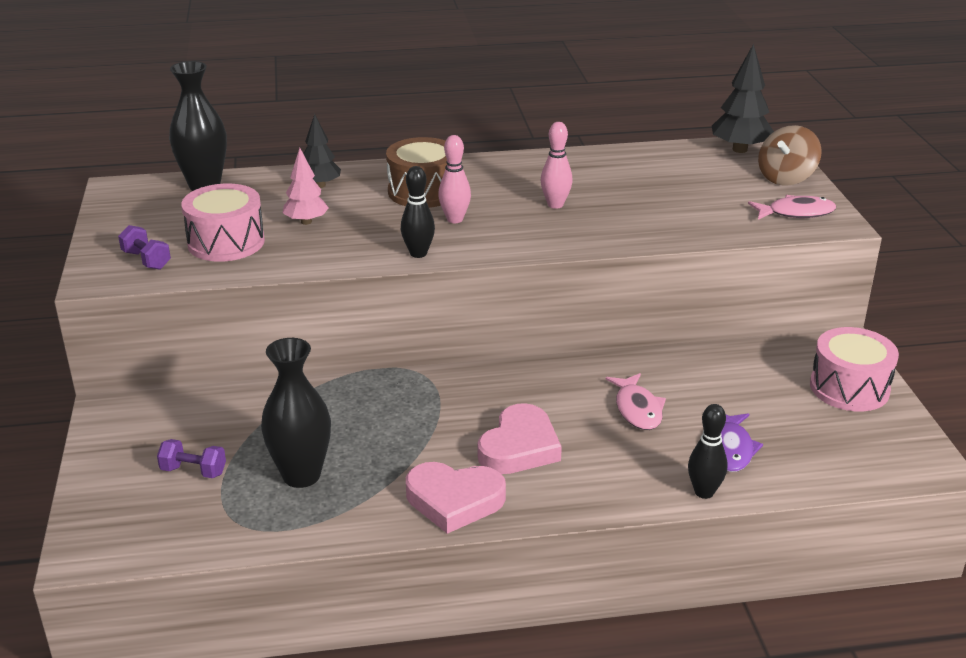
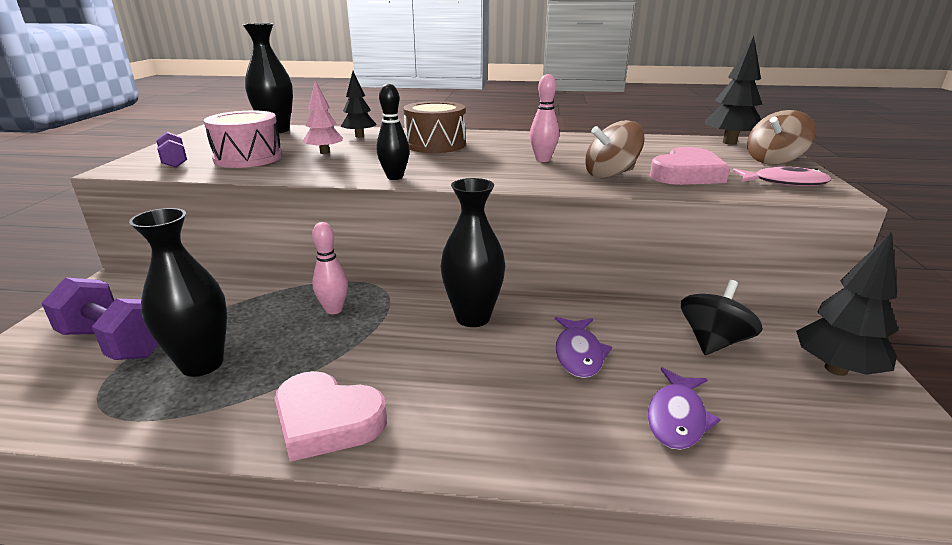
camera: 15 degrees right, 5 degrees down
purple dumbbell [157,439,226,478] -> purple dumbbell [41,277,158,360], size x1.87
pink bowling pin [438,135,471,223] -> pink bowling pin moved to [312,222,348,314]
pink heart [478,403,562,474] -> pink heart moved to [650,147,730,185]
pink fish [606,373,666,430] -> purple fish [555,317,612,378]
black bowling pin [688,404,727,499] -> none
pink drum [810,327,899,412] -> black tree [796,232,899,376]
none -> black vase [441,178,505,327]
none -> brown spinning top [585,120,644,178]
none -> black spinning top [681,280,763,355]

